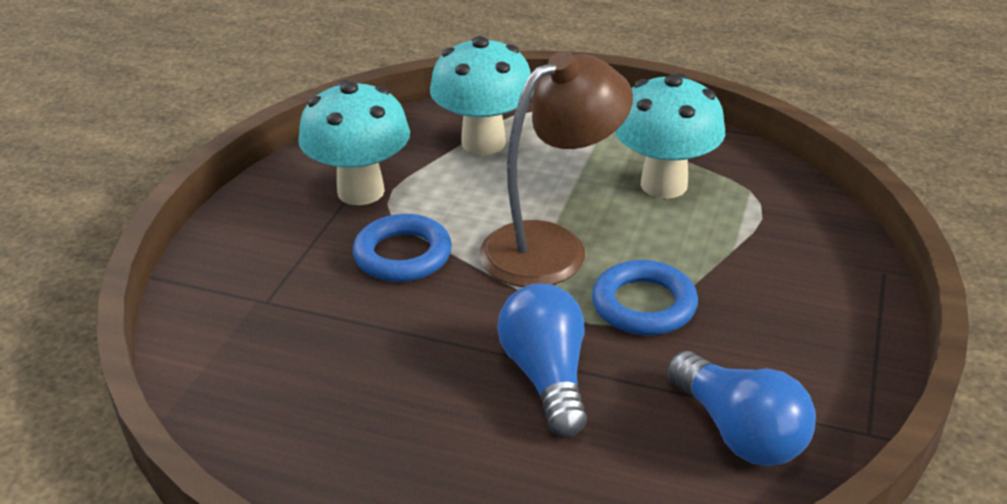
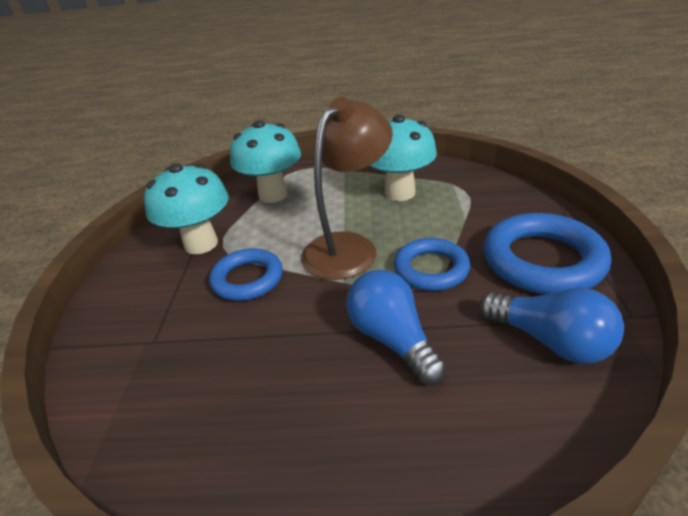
camera: 15 degrees left, 0 degrees up
none -> blue ring [483,213,611,294]

